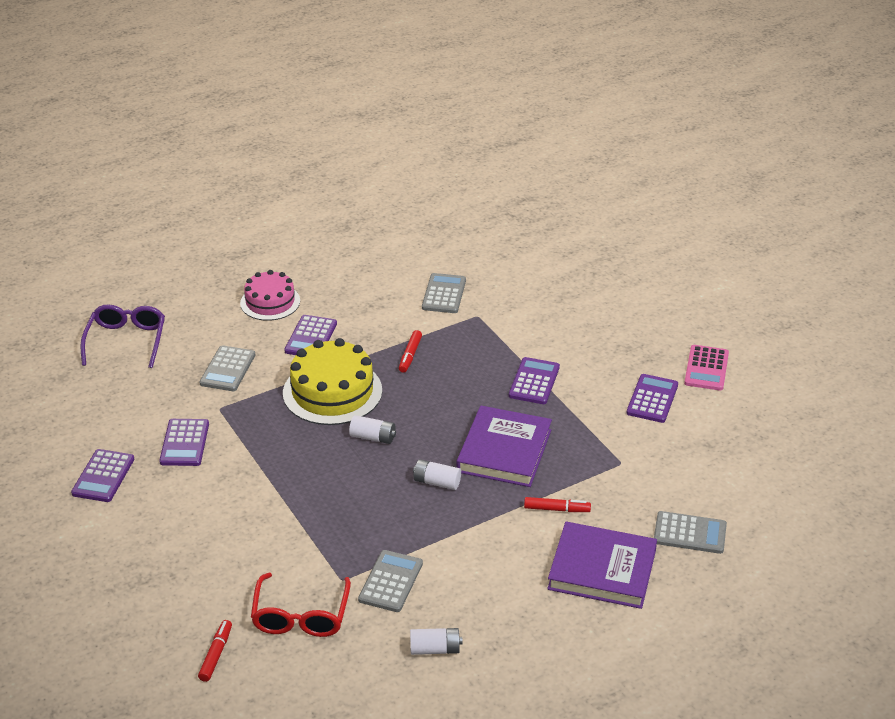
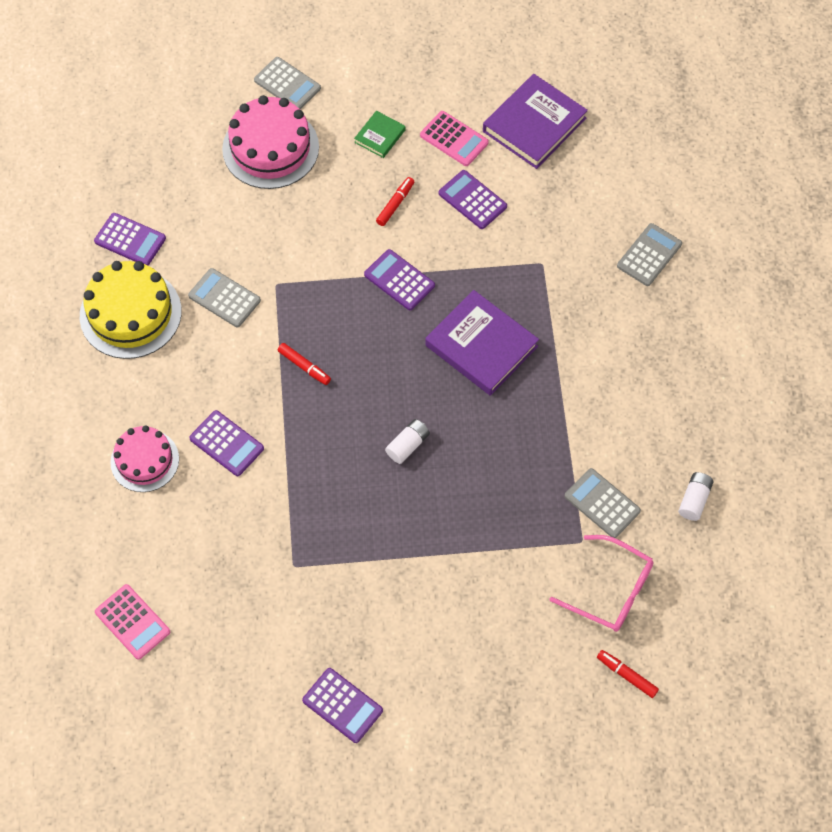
camera: 65 degrees left, 25 degrees up
purple glasses [80,304,165,368] -> pink calculator [95,584,170,660]
purple calculator [159,419,209,466] -> purple calculator moved to [94,213,166,266]
grey calculator [199,345,255,391] -> grey calculator moved to [254,57,321,110]
red glasses [251,573,351,637] -> pink glasses [549,535,654,632]
yellow cake [283,338,382,425] -> yellow cake moved to [80,261,182,359]
white battery [413,459,461,490] -> none
red marker [524,497,591,512] -> red marker moved to [376,177,414,226]
purple book [547,522,657,609] -> purple book moved to [483,74,588,169]
none -> pink cake [222,95,319,189]
none -> green book [354,111,405,158]

